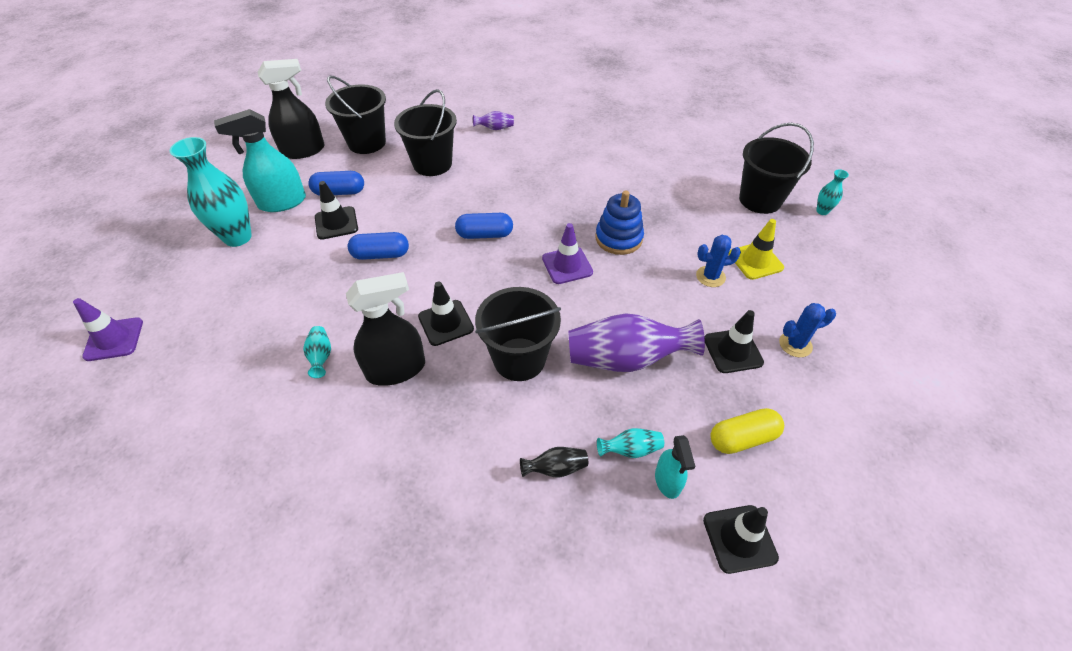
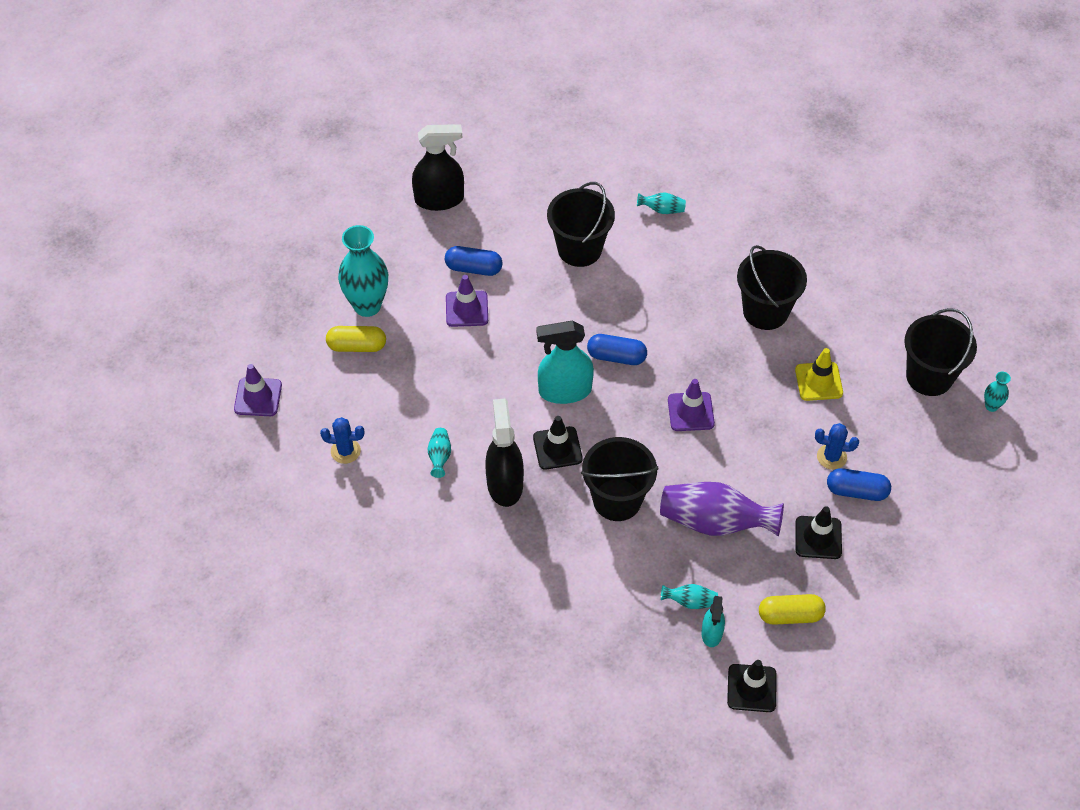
camera: 15 degrees right, 5 degrees up
turquoise spray bottle [214,109,306,212] -> turquoise spray bottle moved to [536,321,594,404]
black traffic cone [315,181,358,240] -> purple traffic cone [446,275,488,327]
black bucket [325,76,386,154] -> black bucket moved to [737,245,807,330]
black spray bottle [346,272,425,386] -> black spray bottle turned 90 degrees counterclockwise [485,399,524,507]
blue capsule [348,232,409,260] -> blue capsule moved to [827,468,891,501]
purple vase [473,111,514,130] -> turquoise vase [637,193,686,214]
black vase [520,447,588,477] -> none
blue stacking toy [595,190,644,255] -> none
yellow traffic cone [729,219,784,280] -> yellow traffic cone moved to [795,348,843,401]
blue cactus [779,303,836,357] -> blue cactus moved to [320,417,364,464]
none -> yellow capsule [326,326,386,352]

